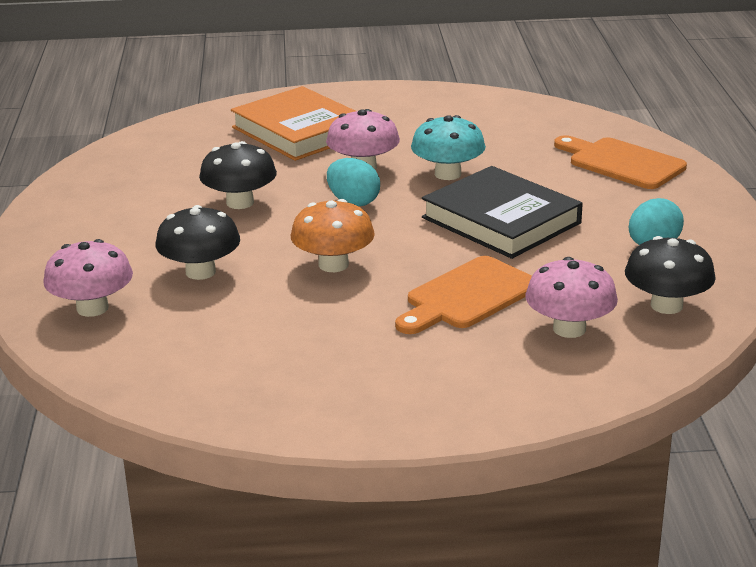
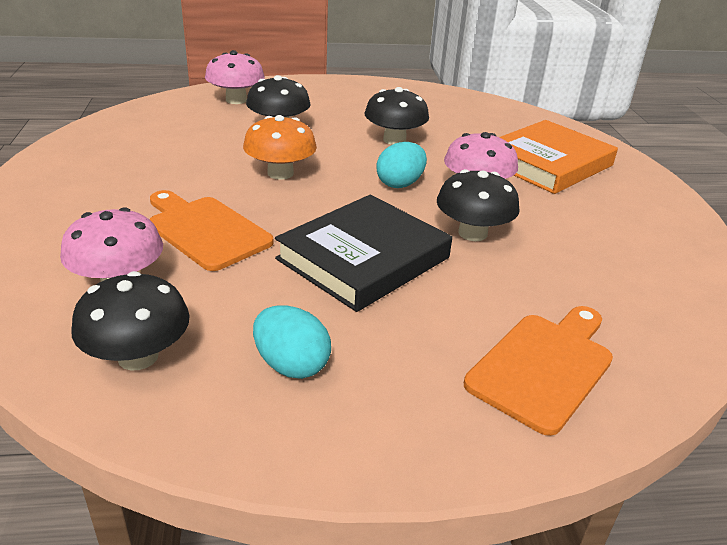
camera: 85 degrees right, 5 degrees up
turquoise mushroom [411,115,486,180] -> black mushroom [437,169,520,241]

